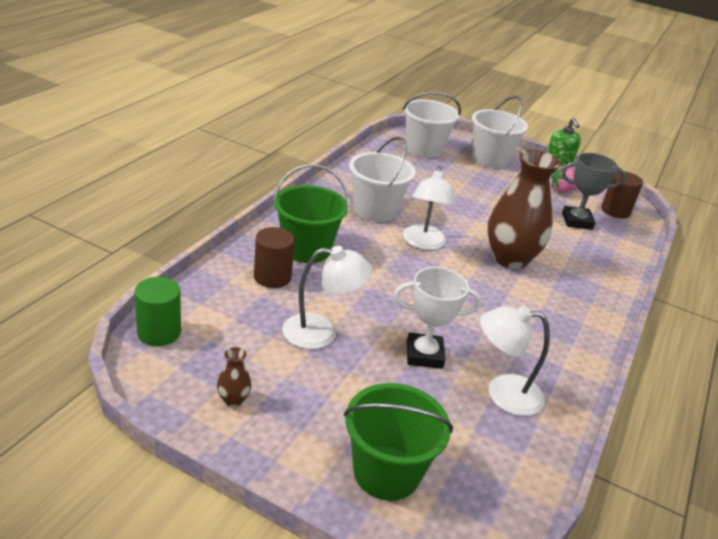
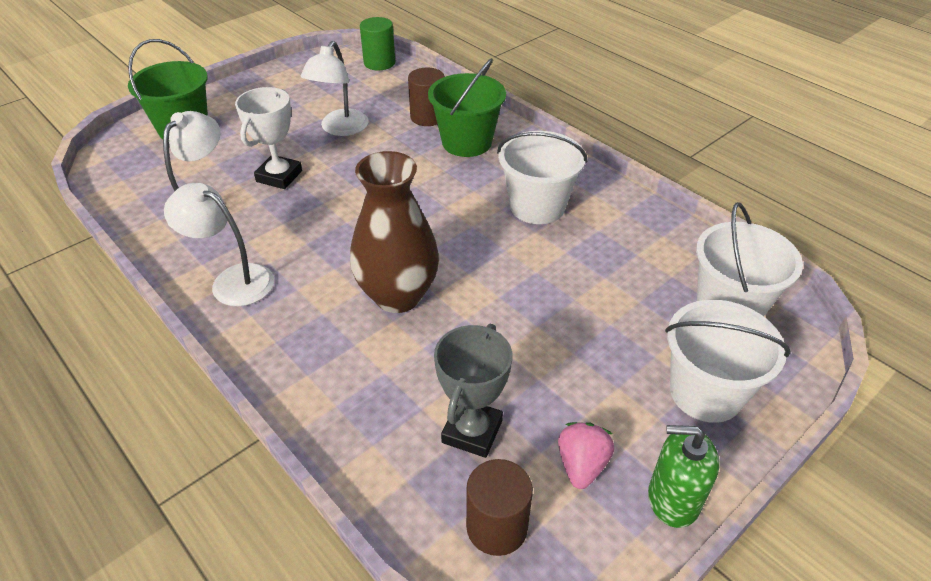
camera: 115 degrees right, 10 degrees up
brown vase [217,347,252,407] -> none
white lamp [403,166,456,250] -> white lamp moved to [164,183,274,306]

